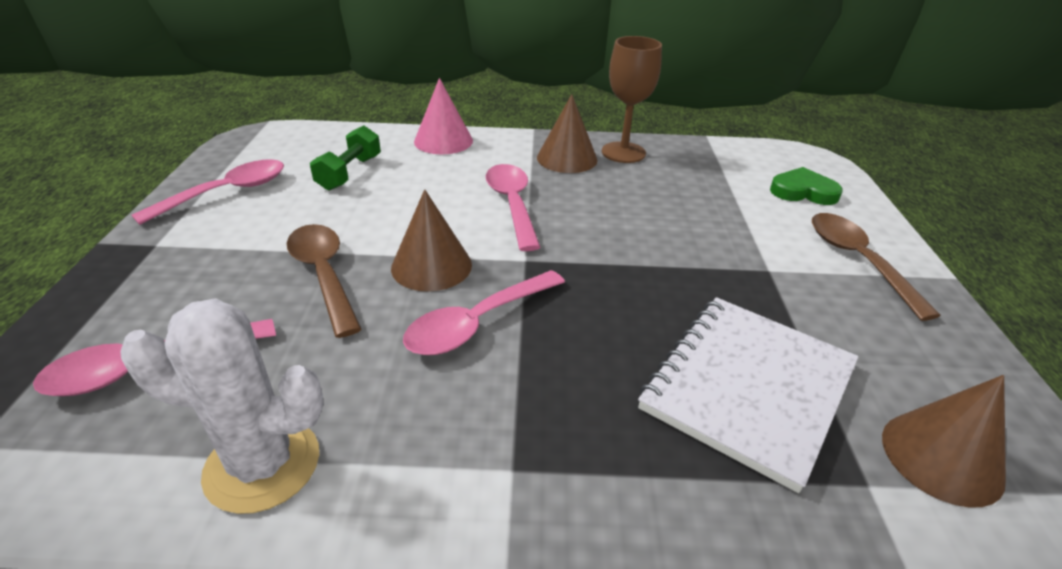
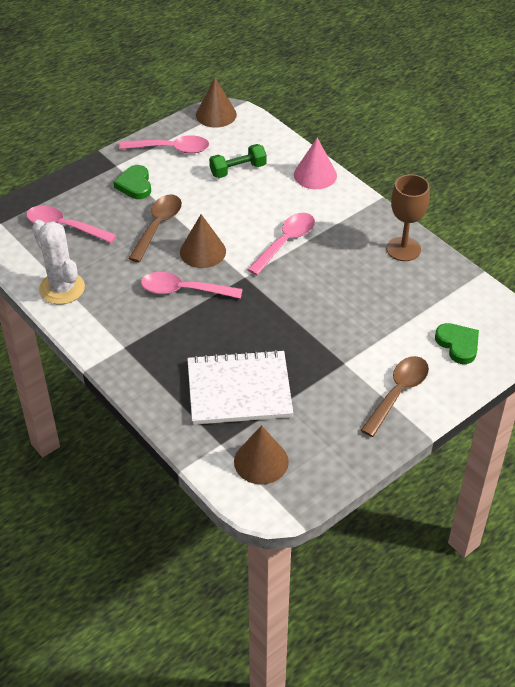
camera: 50 degrees right, 10 degrees up
brown cone [537,94,598,173] -> brown cone moved to [196,78,237,128]
none -> green heart [113,165,151,199]

